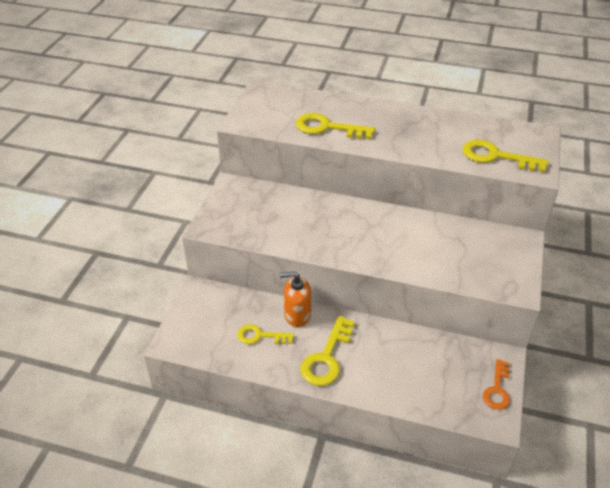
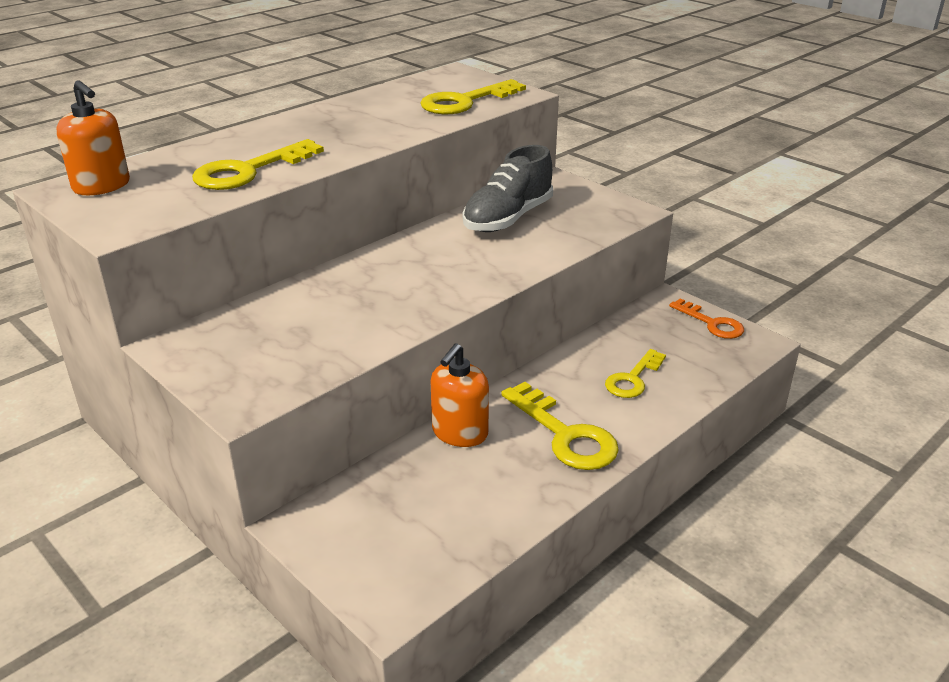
camera: 60 degrees left, 10 degrees down
yellow key [237,324,294,344] -> yellow key moved to [605,349,666,398]
none -> orange soap dispenser [56,80,130,195]
none -> grey shoe [463,145,553,232]

